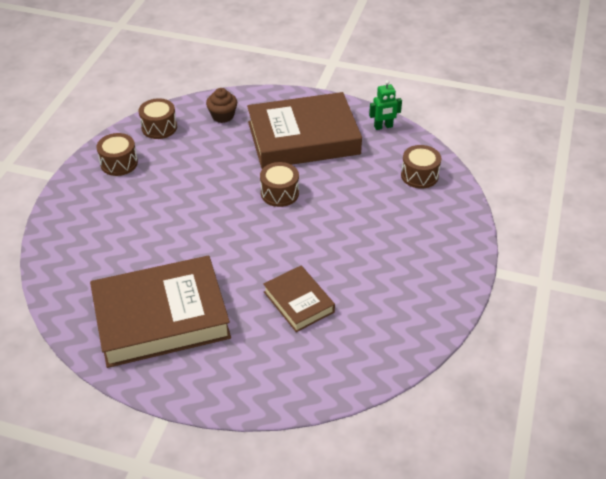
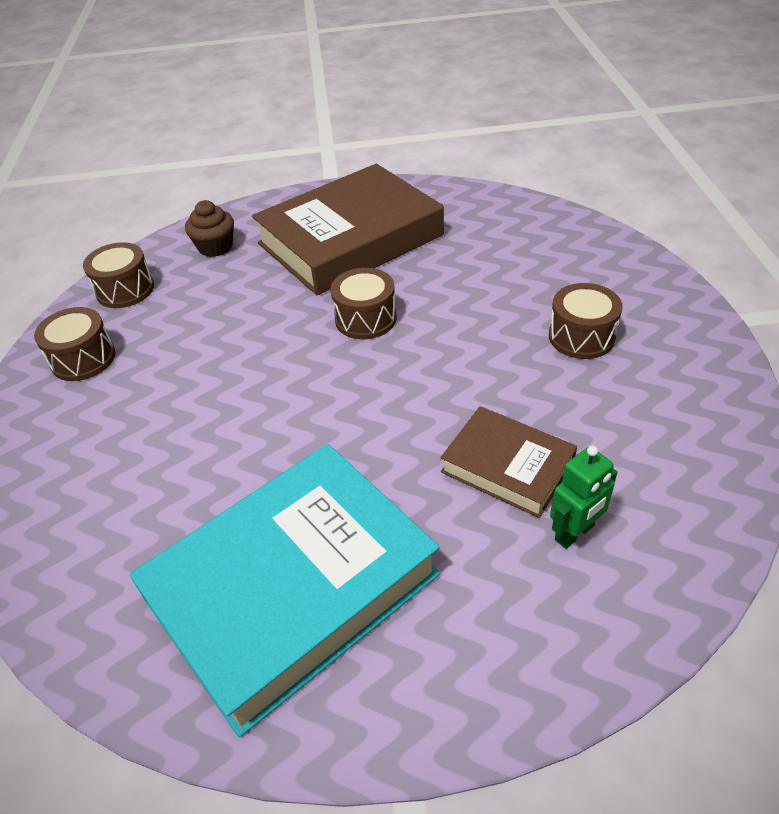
camera: 20 degrees left, 0 degrees up
brown book [90,256,231,368] -> turquoise book [130,444,440,738]
green robot [369,80,402,130] -> green robot moved to [550,446,617,549]
brown drum [401,145,441,189] -> brown drum moved to [549,283,622,359]

